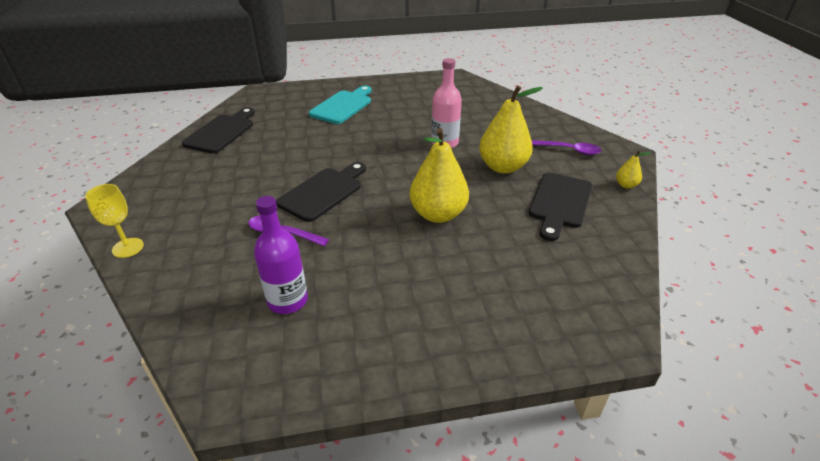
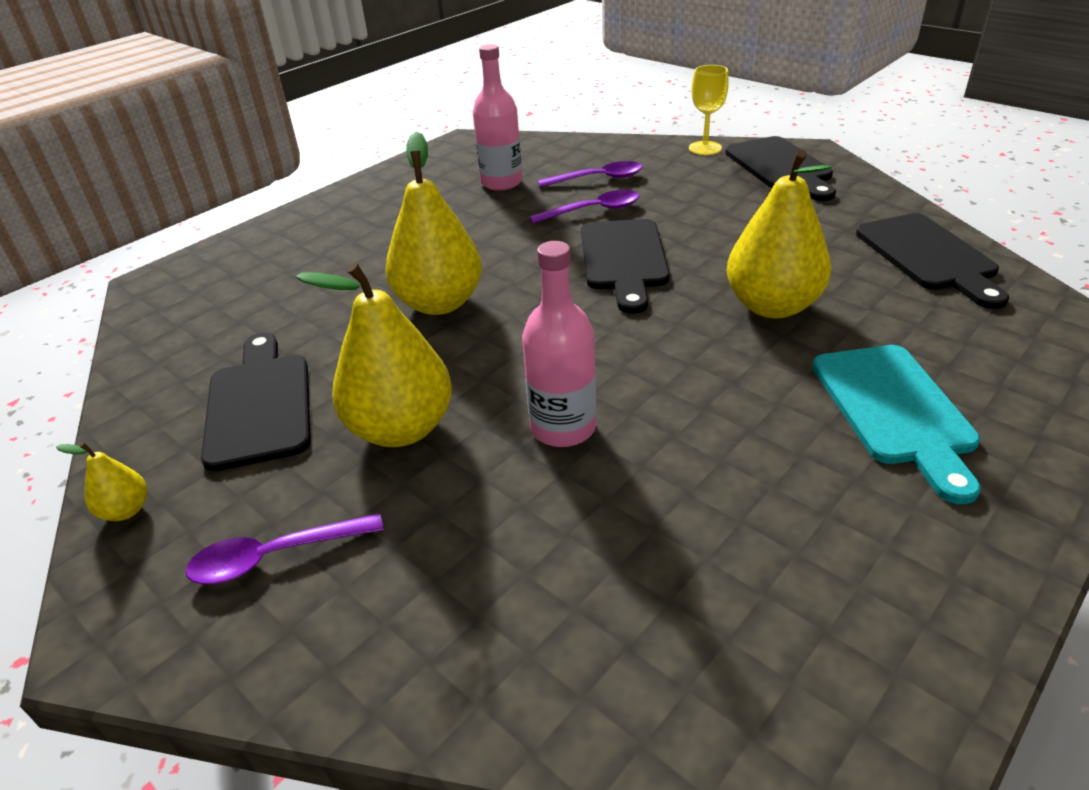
camera: 145 degrees right, 0 degrees up
purple bottle [254,196,308,314] -> pink bottle [473,44,522,191]
none -> purple spoon [538,161,643,187]
none -> black cutting board [725,136,836,201]
none -> yellow pear [727,149,831,318]

